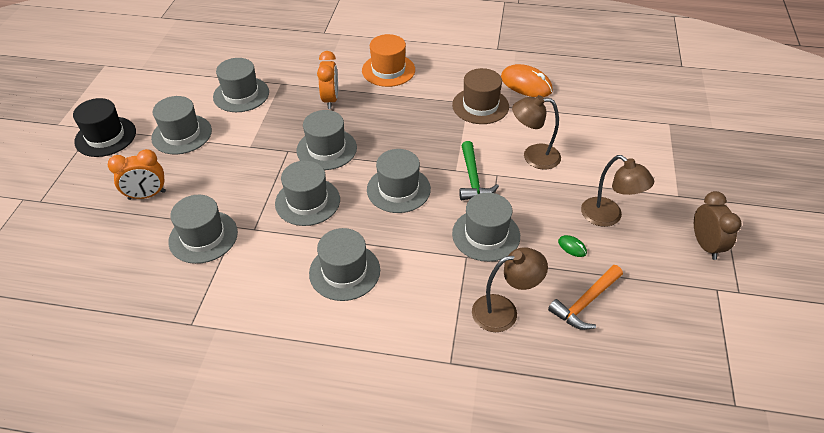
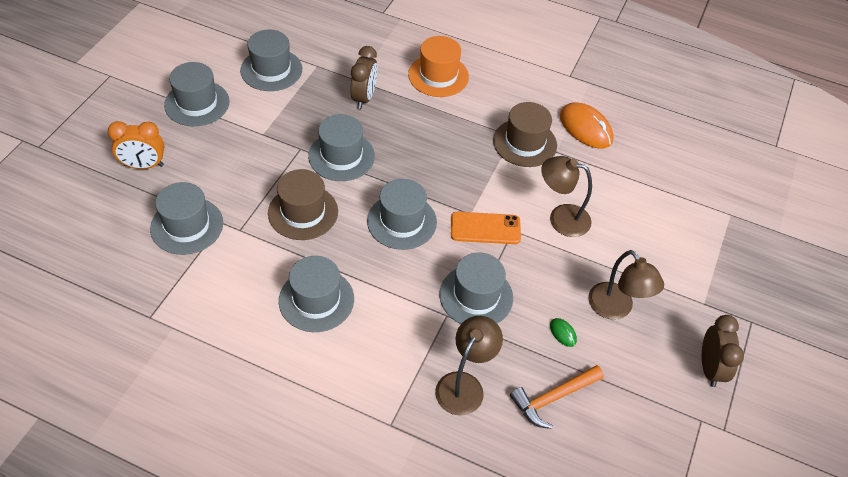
camera: 10 degrees right, 5 degrees up
black hat [73,98,136,157] -> none
grey hat [275,160,340,226] -> brown hat [268,169,338,240]
orange clock [317,51,338,109] -> brown clock [350,46,378,109]
green hammer [459,141,499,200] -> orange phone [451,212,521,244]
brown lamp [472,247,548,332] -> brown lamp turned 60 degrees counterclockwise [435,316,503,416]

